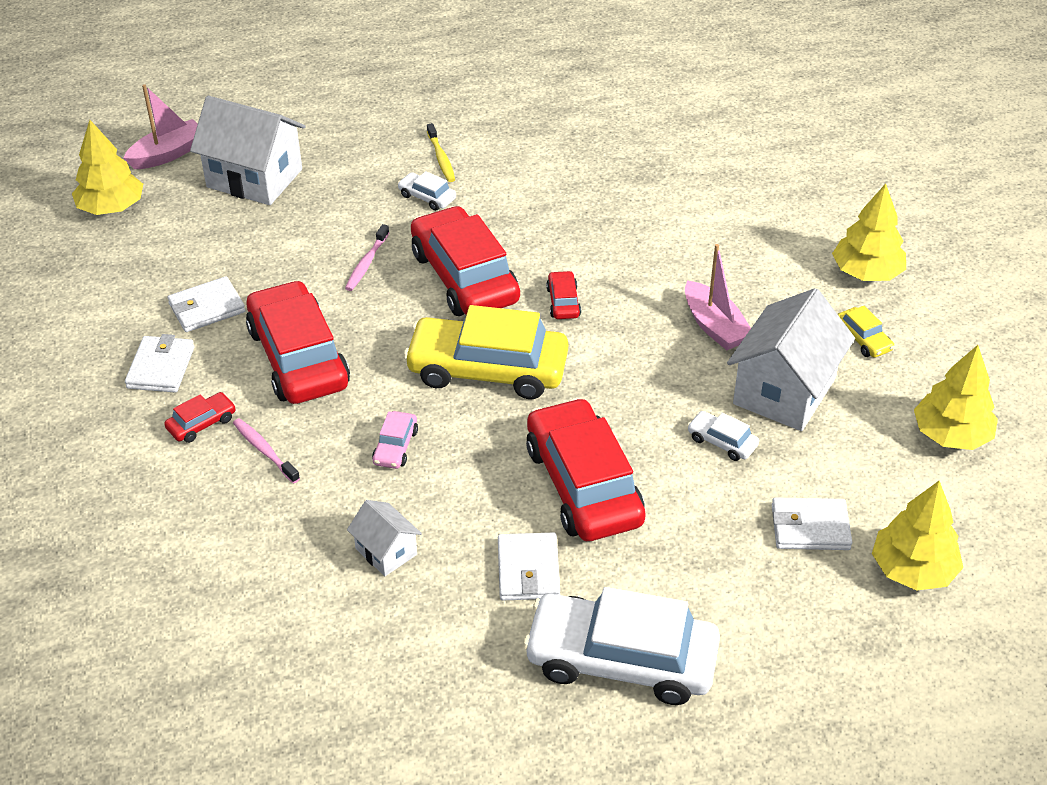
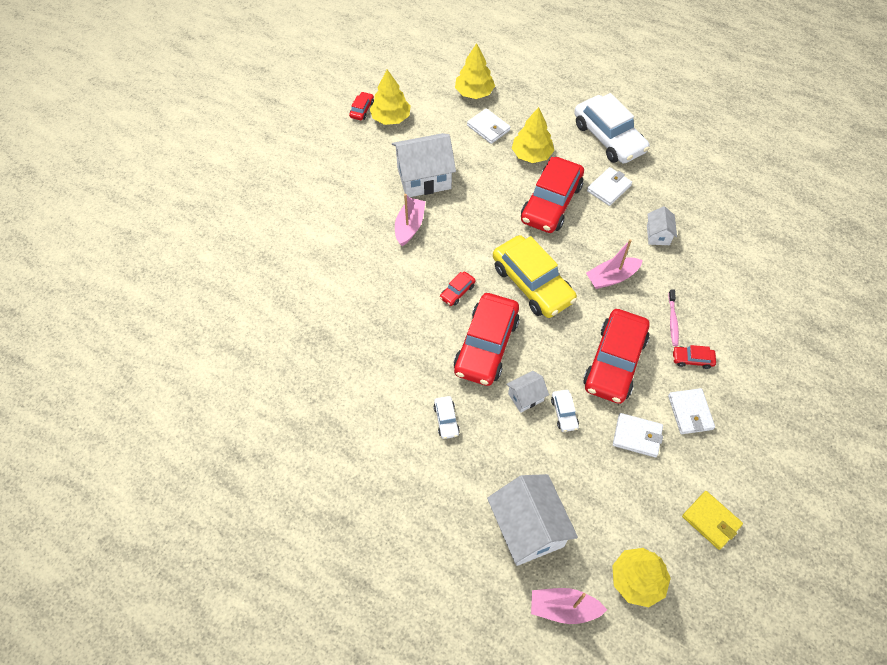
camera: 135 degrees left, 15 degrees up
white wallet [125,334,194,393] -> white wallet turned 60 degrees counterclockwise [668,388,715,434]
pink toothbrush [345,224,389,291] -> white house [506,371,549,413]
pink car [372,411,418,469] -> pink boat [586,239,643,289]
yellow toothbrush [427,123,455,182] -> none
white car [688,411,759,461] -> white car moved to [551,390,579,432]
yellow tree [832,183,906,281] -> yellow tree moved to [512,107,554,163]
yellow car [838,306,894,358] -> none
none -> red car [349,92,374,120]
none -> yellow wallet [682,491,743,550]

